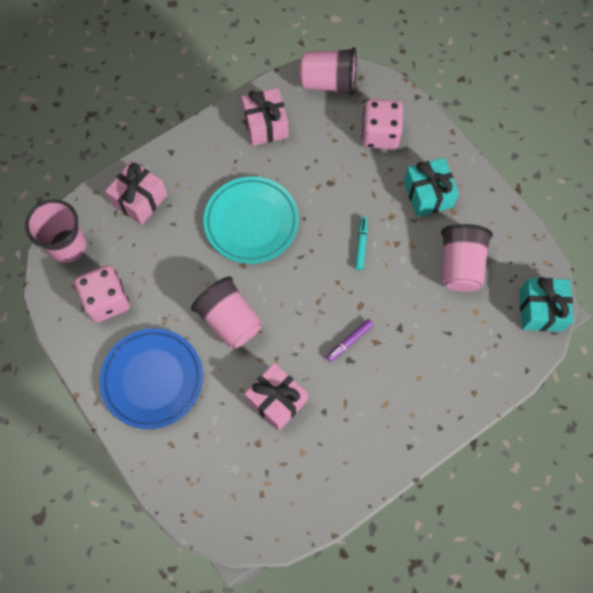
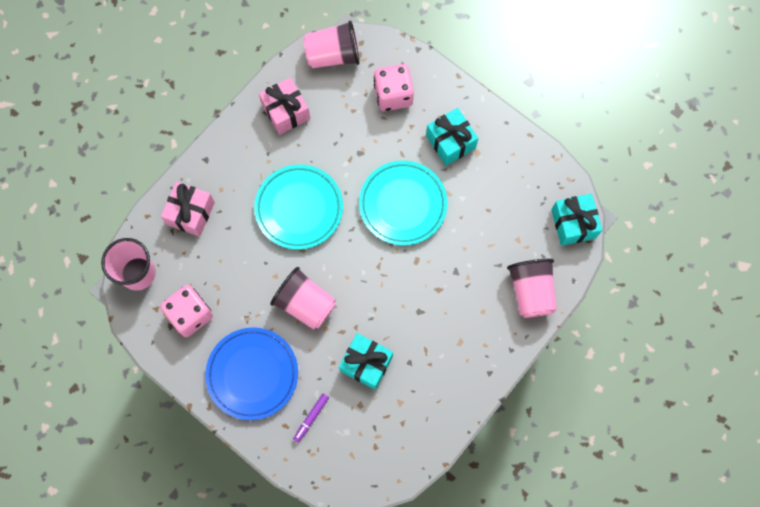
camera: 15 degrees left, 5 degrees up
pink gift [244,363,308,431] -> turquoise gift [339,333,393,390]
purple marker [326,319,373,362] -> purple marker moved to [293,393,329,443]
turquoise marker [355,217,368,270] -> turquoise plate [359,160,448,245]
pink cup [441,224,493,292] -> pink cup moved to [507,259,557,318]

